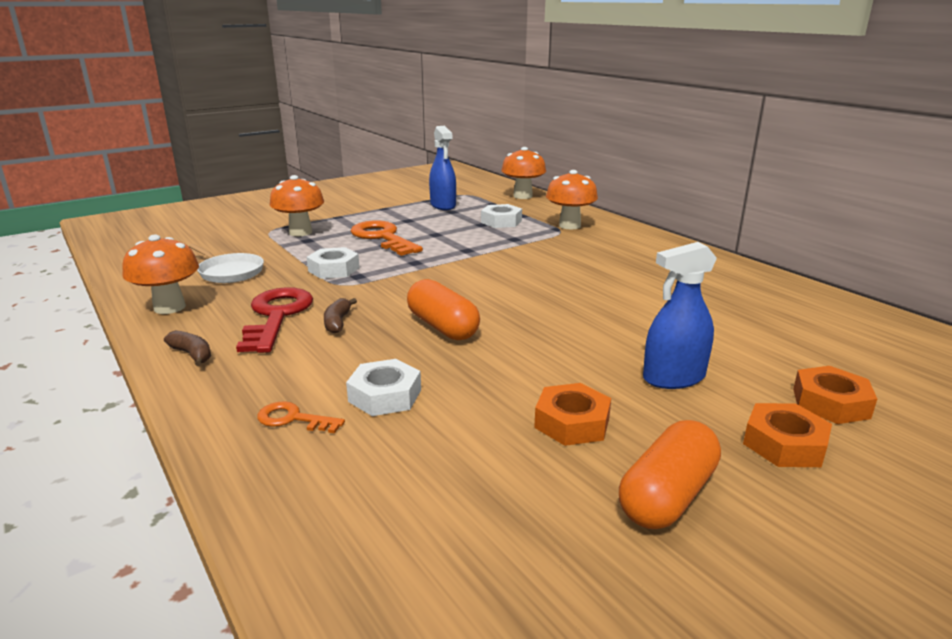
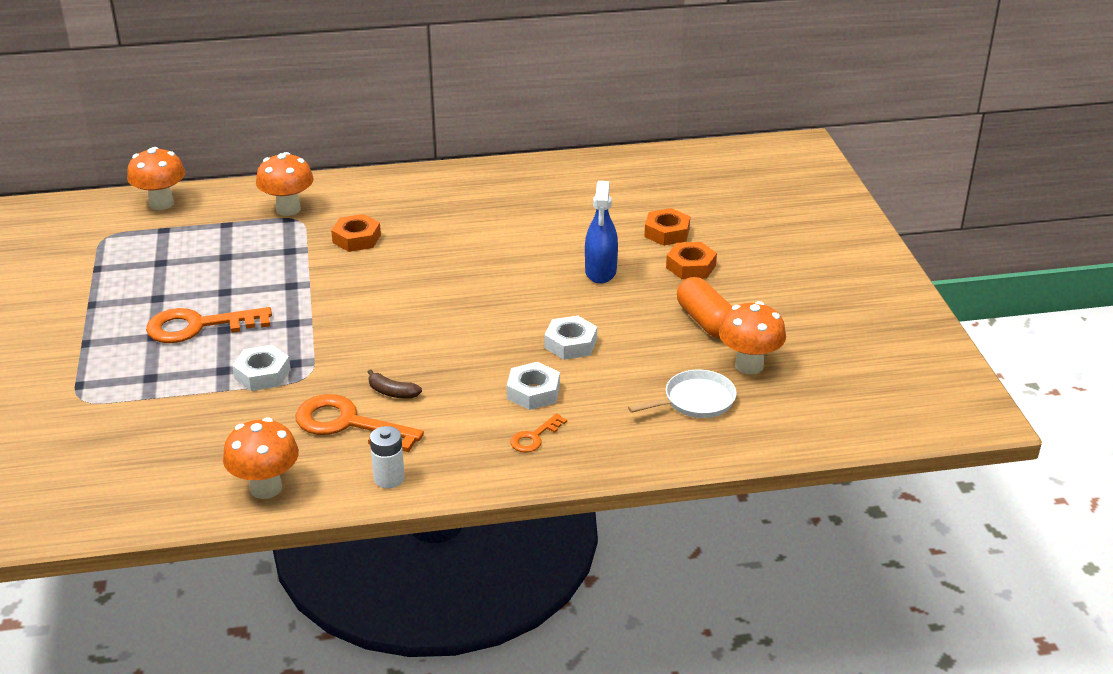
camera: 65 degrees left, 10 degrees up
brown banana [164,330,211,366] -> white battery [370,426,405,488]
white pan [189,244,264,283] -> white pan moved to [628,370,737,418]
red key [236,287,313,353] -> orange key [295,394,424,452]
orange mushroom [270,175,324,236] -> orange mushroom moved to [719,301,786,374]
orange capsule [407,279,480,340] -> none
blue spray bottle [429,126,456,210] -> none
white nut [481,204,522,228] -> white nut moved to [544,316,597,360]
orange nut [534,383,611,446] -> orange nut moved to [331,214,381,252]

